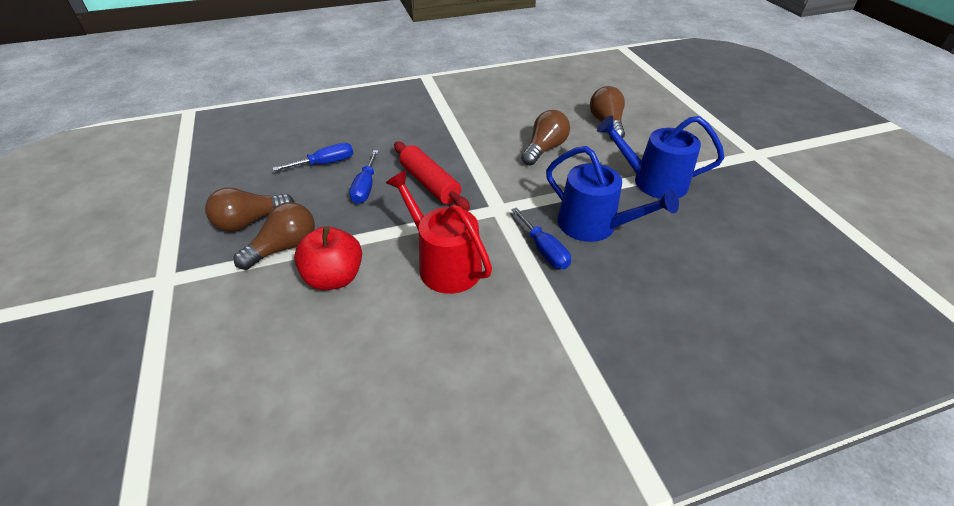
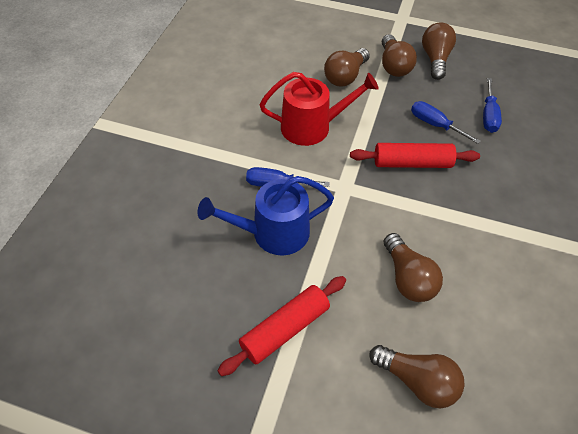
camera: 125 degrees right, 10 degrees up
red apple [294,226,362,290] -> brown light bulb [324,48,370,86]
blue watering can [597,116,724,199] -> red rolling pin [218,276,346,376]

